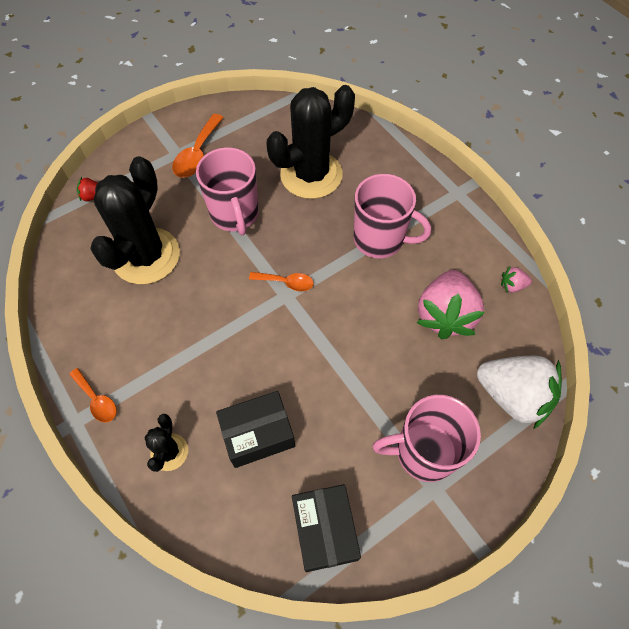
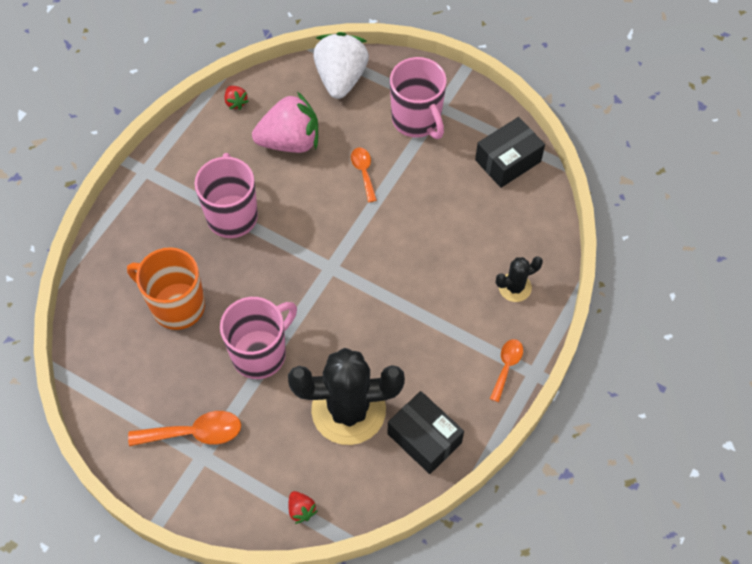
camera: 115 degrees left, 0 degrees up
black box [216,391,295,468] -> black box moved to [388,391,464,474]
orange spoon [249,272,314,291] -> orange spoon moved to [351,148,377,202]
black cactus [266,85,355,199] -> orange mug [127,247,205,330]
pink strawberry [501,266,532,292] -> red strawberry [225,86,249,110]

